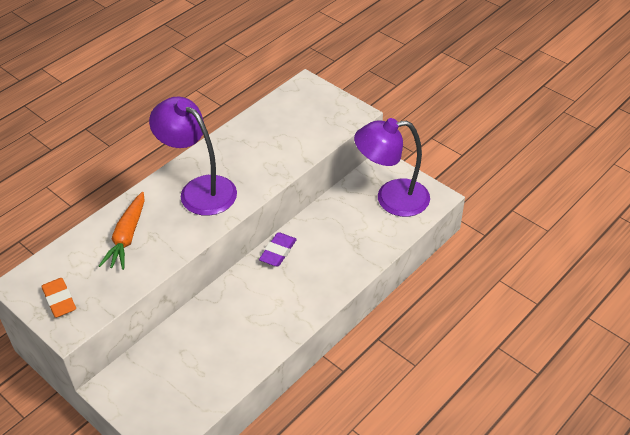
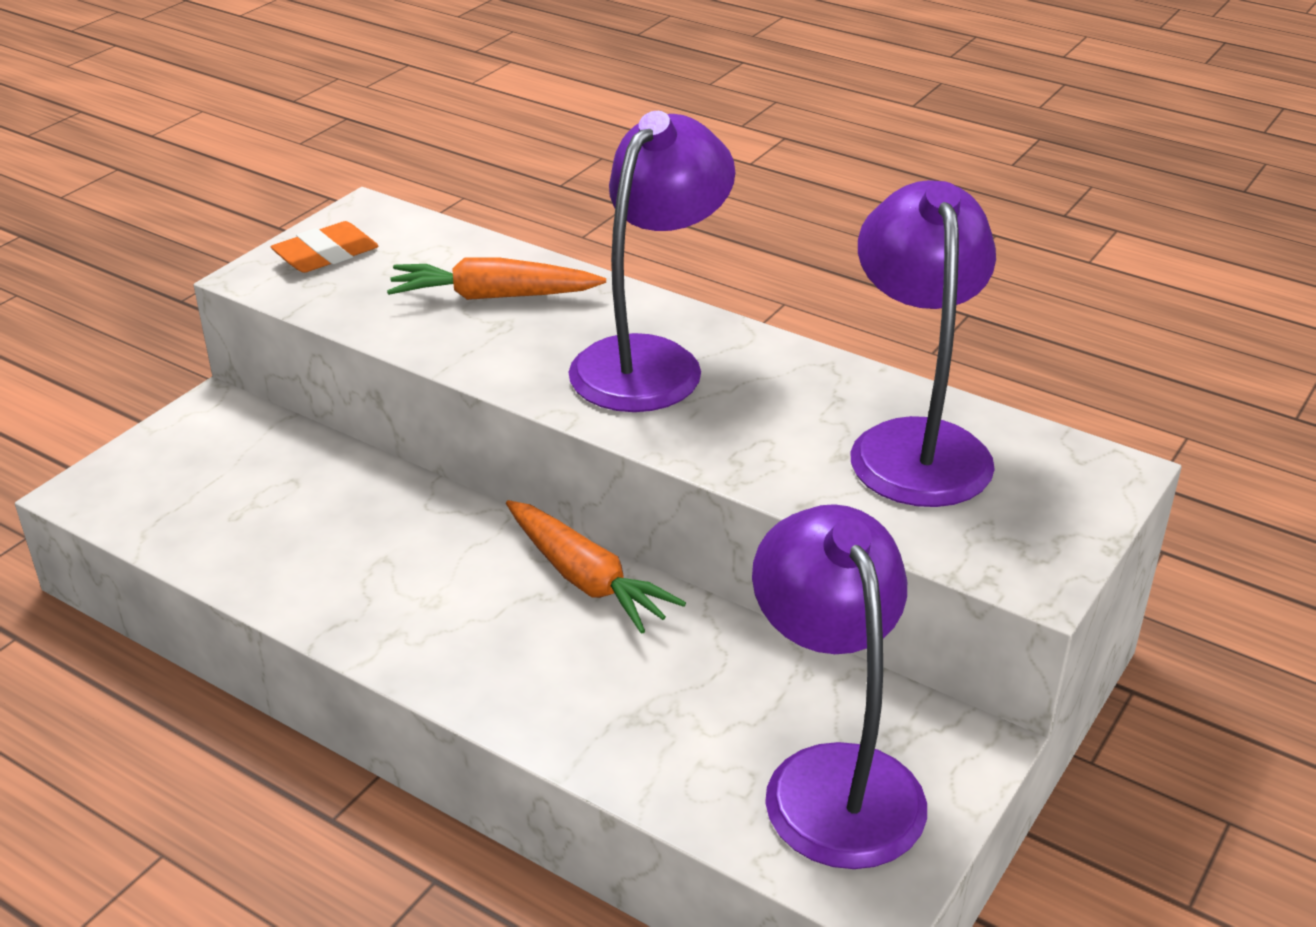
camera: 80 degrees right, 10 degrees down
purple eraser [259,232,297,267] -> orange carrot [506,500,686,634]
none -> purple lamp [850,180,996,507]

